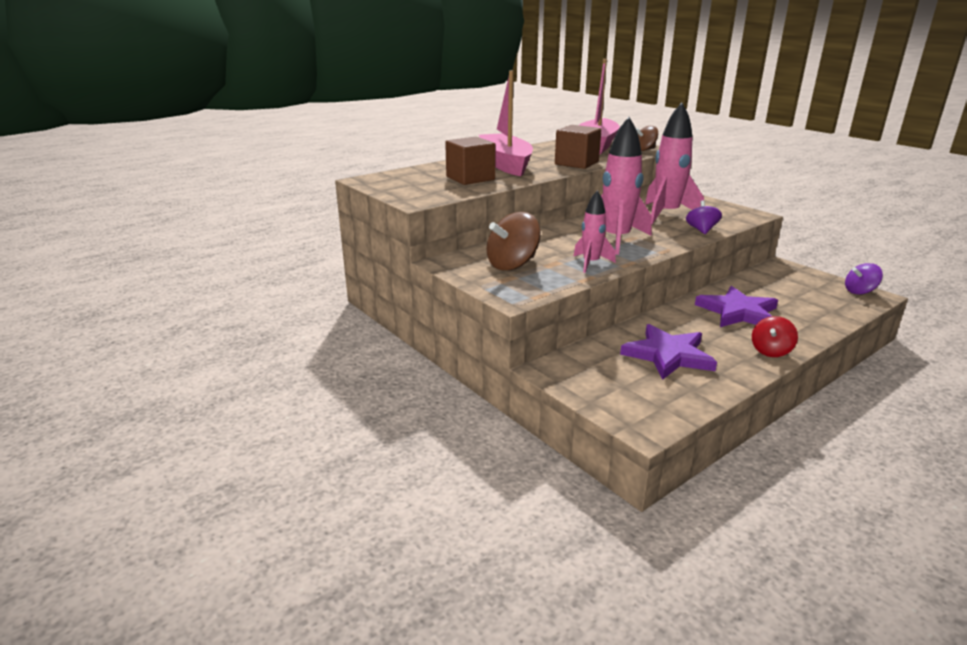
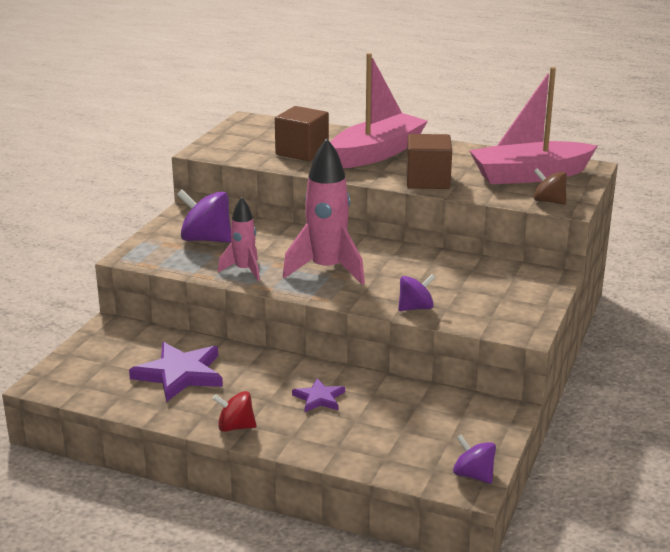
camera: 60 degrees right, 0 degrees up
brown spinning top [487,212,541,271] -> purple spinning top [177,190,231,243]
pink rocket [645,103,704,224] -> none
purple star [695,286,778,327] -> purple star [292,378,345,412], size x0.55

